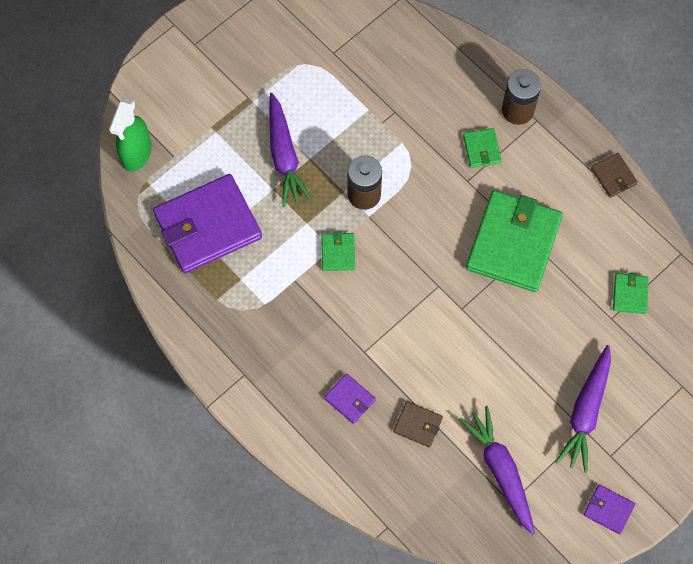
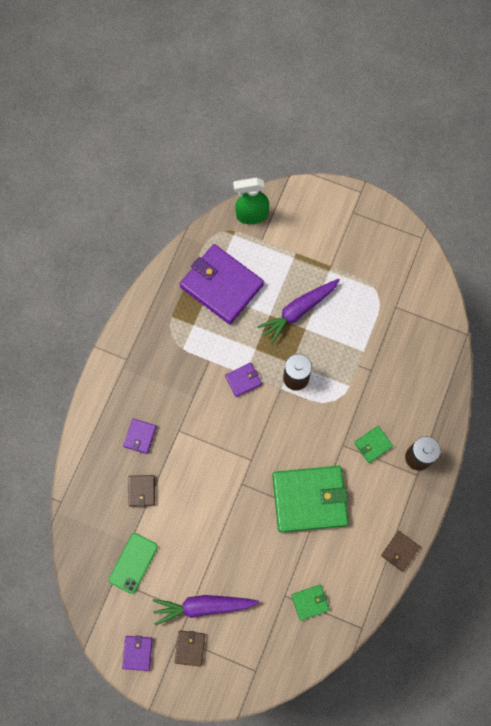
camera: 65 degrees right, 5 degrees up
green wallet [321,232,355,271] -> purple wallet [225,363,262,397]
purple carrot [459,406,535,535] -> green phone [109,533,158,594]
none -> brown wallet [175,631,205,667]

